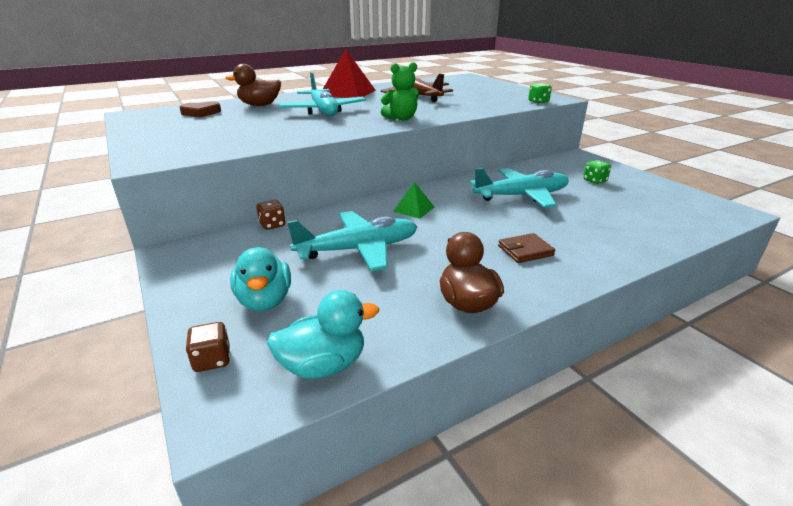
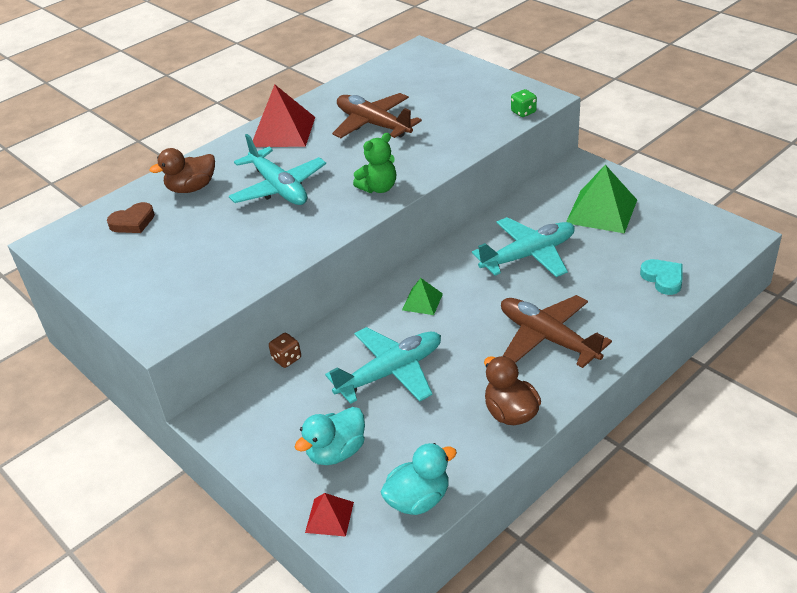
camera: 10 degrees left, 10 degrees up
brown dice [185,322,230,372] -> red pyramid [305,493,354,537]
turquoise duck [230,247,291,311] -> turquoise duck turned 75 degrees clockwise [295,407,365,465]
brown wallet [498,233,555,263] -> brown plane [501,295,612,368]
green dice [583,160,611,184] -> green pyramid [566,165,637,234]
none -> turquoise heart [640,259,683,295]

